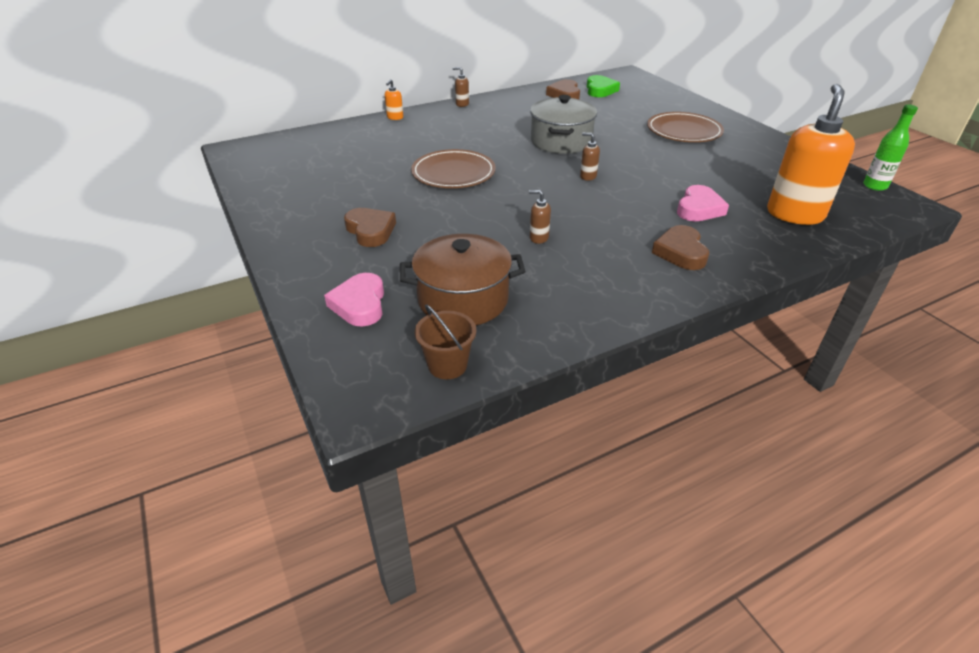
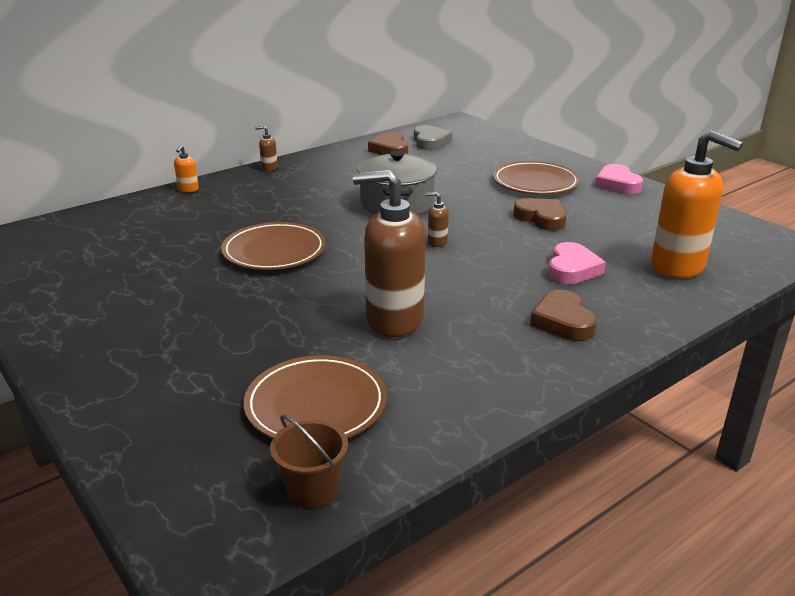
camera: 10 degrees left, 10 degrees down
pink heart [324,273,384,327] -> pink heart moved to [595,164,643,194]
brown heart [344,208,396,247] -> brown heart moved to [513,198,567,231]
brown pot [400,234,525,325] -> brown plate [244,355,387,439]
brown soap dispenser [529,190,551,244] -> brown soap dispenser [353,170,426,337], size x2.47
green heart [587,75,620,97] -> grey heart [414,125,452,150]
orange soap dispenser [767,84,855,225] -> orange soap dispenser turned 120 degrees clockwise [651,130,743,278]
green bottle [863,105,918,191] -> none

